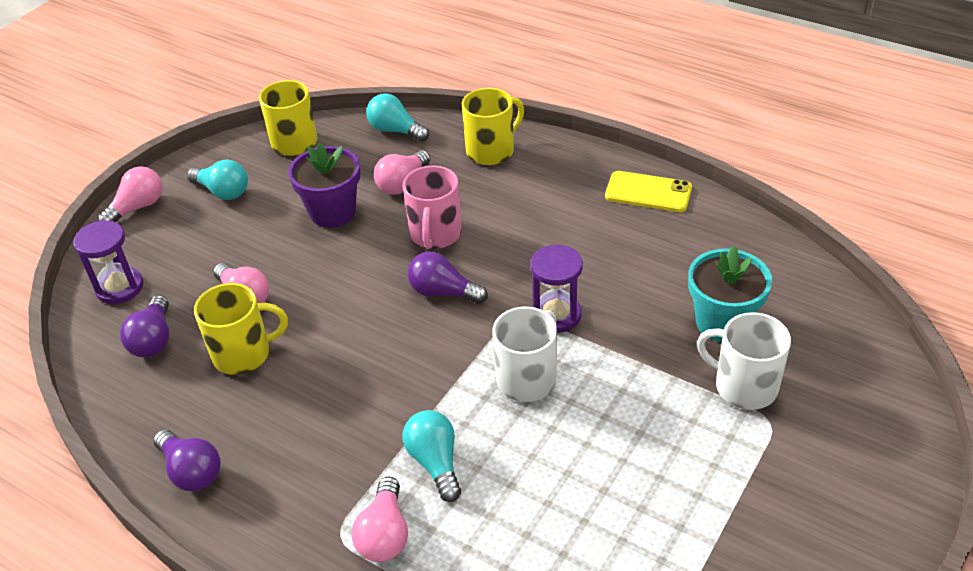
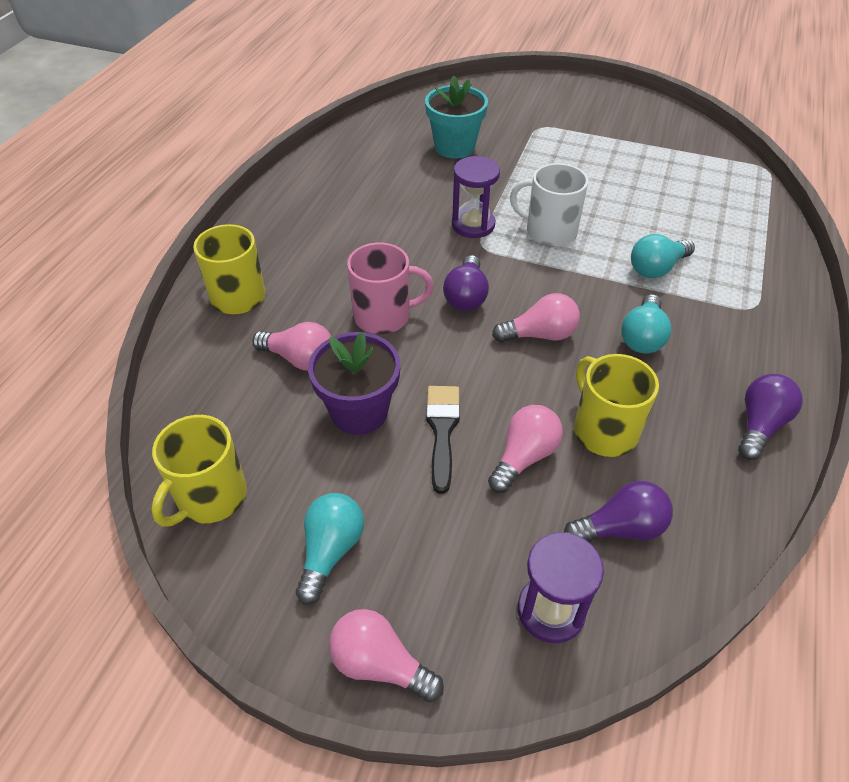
camera: 105 degrees left, 5 degrees up
pink light bulb [351,476,408,562] -> pink light bulb moved to [492,293,580,343]
turquoise light bulb [366,93,429,142] -> turquoise light bulb moved to [621,294,672,354]
yellow phone [605,171,692,212] -> none
white mug [697,312,791,410] -> none
none -> black brush [426,386,460,494]

